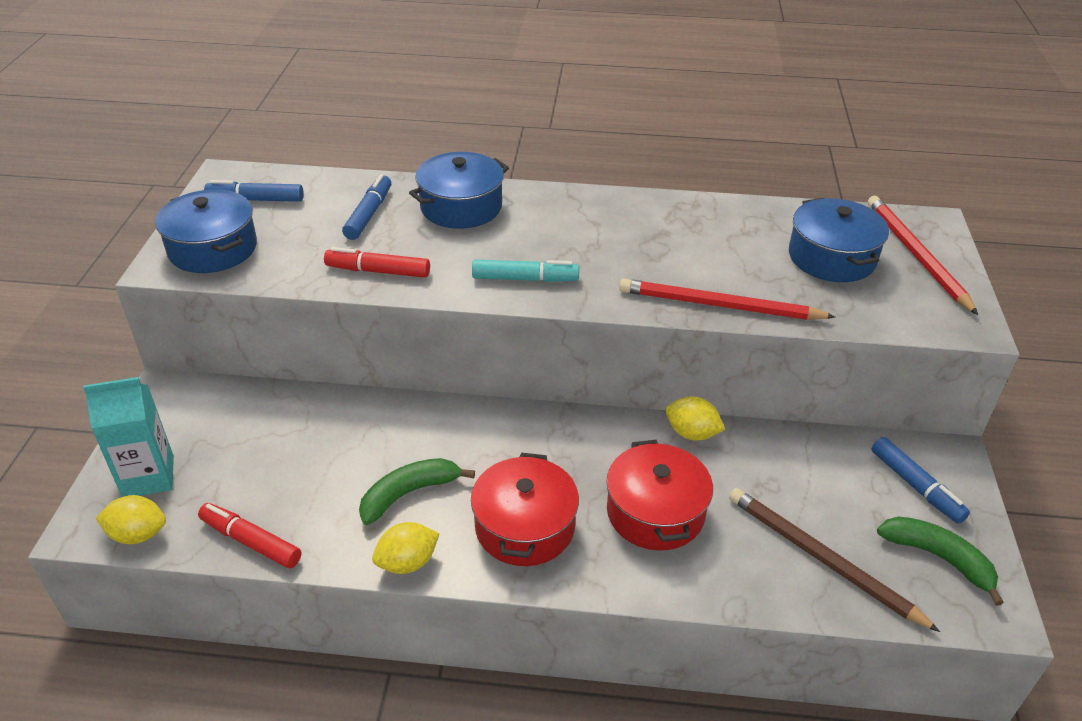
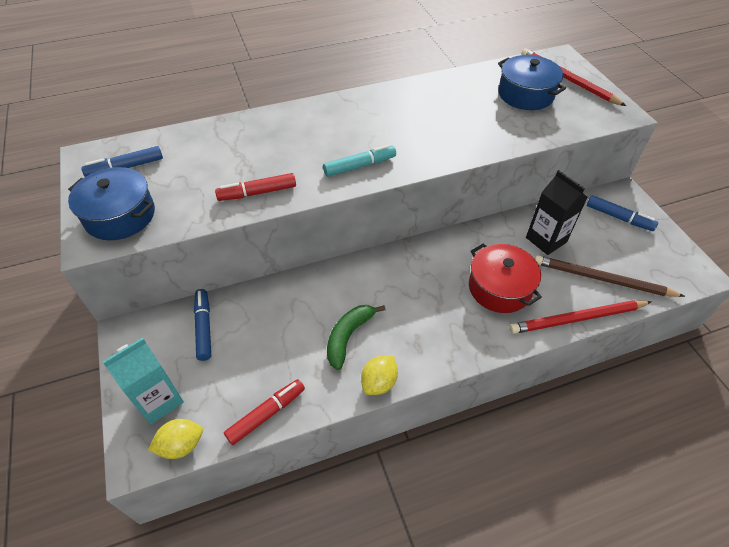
camera: 25 degrees left, 10 degrees up
red marker [198,503,301,568] -> red marker turned 135 degrees clockwise [224,379,305,445]
blue marker [342,174,391,240] -> blue marker moved to [194,289,211,361]
blue pot [409,152,509,229] -> none
red pot [471,453,579,566] -> none
red pencil [619,279,836,320] -> red pencil moved to [509,300,651,334]
yellow lemon [666,397,725,440] -> none
green banana [877,516,1004,606] -> none
none -> black carton [526,170,588,255]

